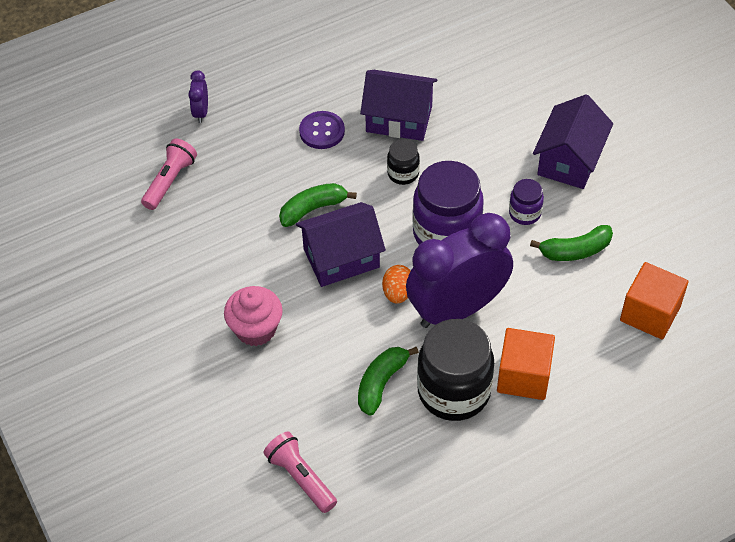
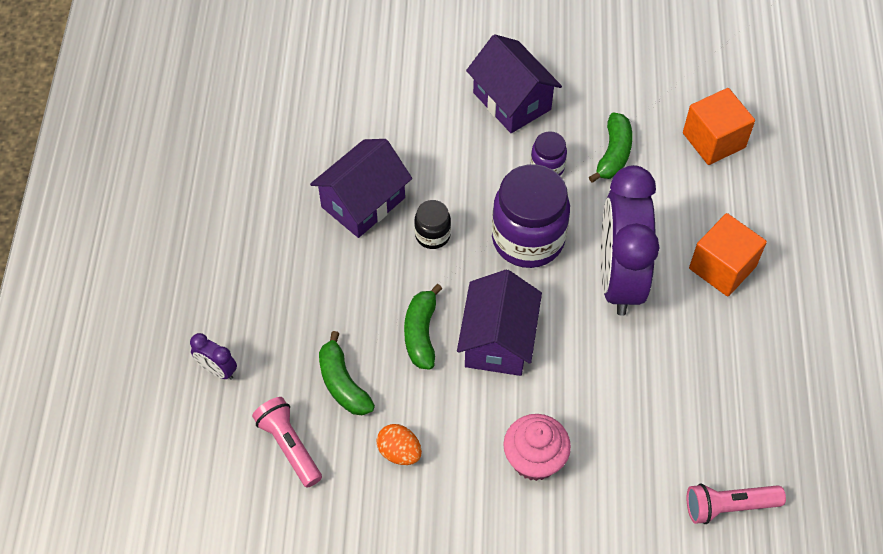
camera: 60 degrees left, 5 degrees up
purple button [299,111,345,149] -> none
green banana [358,347,419,416] -> green banana moved to [319,331,375,415]
orange egg [382,265,411,304] -> orange egg moved to [377,424,422,465]
black jar [417,319,494,421] -> none

